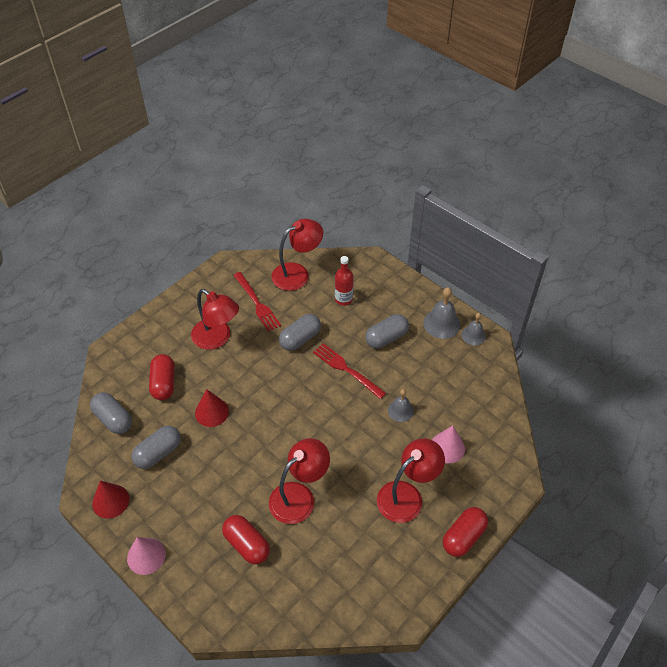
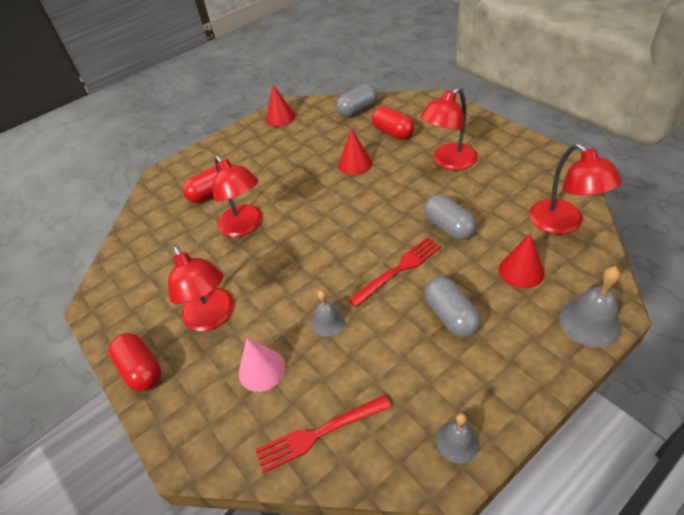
camera: 105 degrees right, 5 degrees down
pink cone [127,537,166,575] -> none
grey capsule [131,426,181,469] -> none
red capsule [149,354,175,400] -> red capsule turned 45 degrees clockwise [372,106,414,140]
red fork [233,272,281,332] -> red fork moved to [255,395,391,473]
red bottle [335,256,353,305] -> red cone [499,233,545,289]
grey bell [423,287,461,339] -> grey bell moved to [560,267,622,348]

